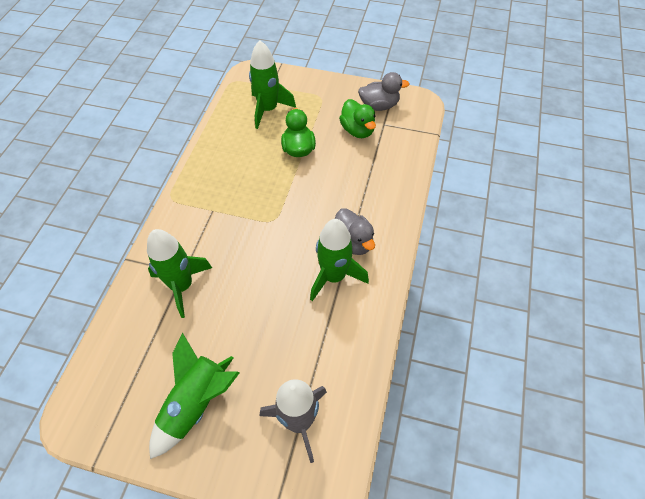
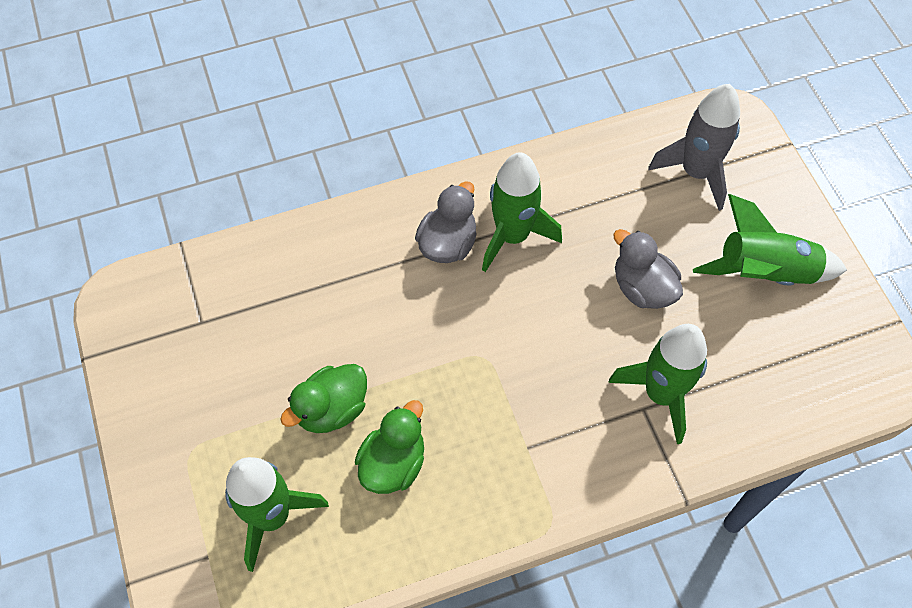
camera: 125 degrees left, 5 degrees up
green duck [339,99,376,138] -> green duck moved to [355,400,424,494]
grey duck [358,72,410,111] -> grey duck moved to [613,229,683,309]

